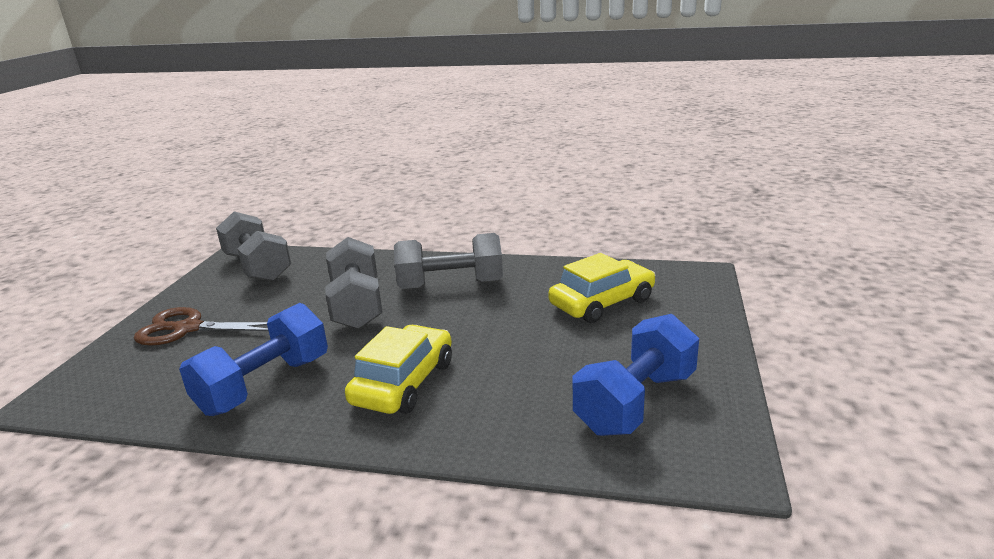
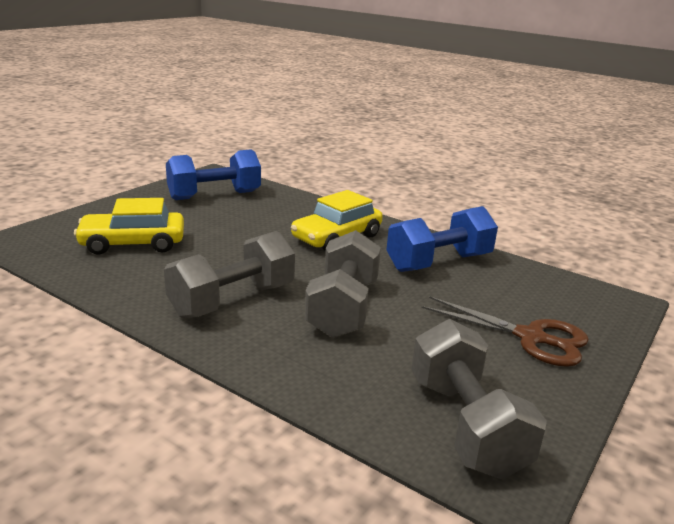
camera: 160 degrees left, 0 degrees up
grey dumbbell [394,233,503,290] -> grey dumbbell turned 60 degrees counterclockwise [164,231,295,319]

